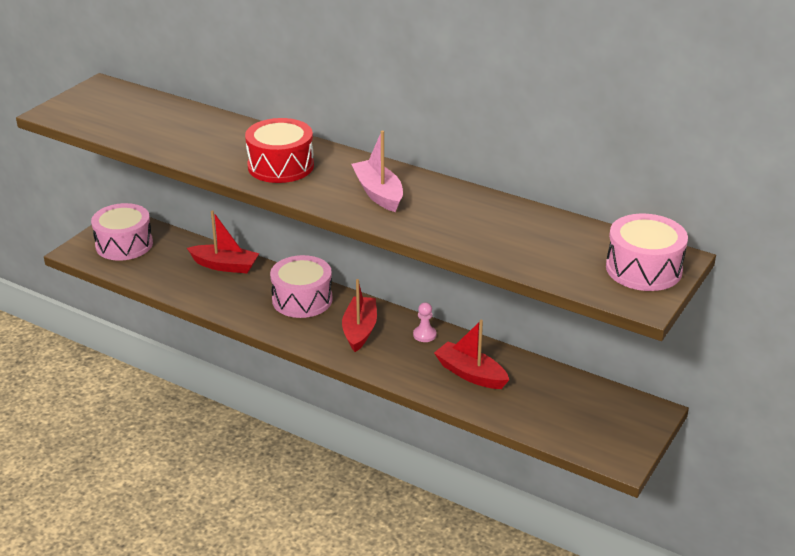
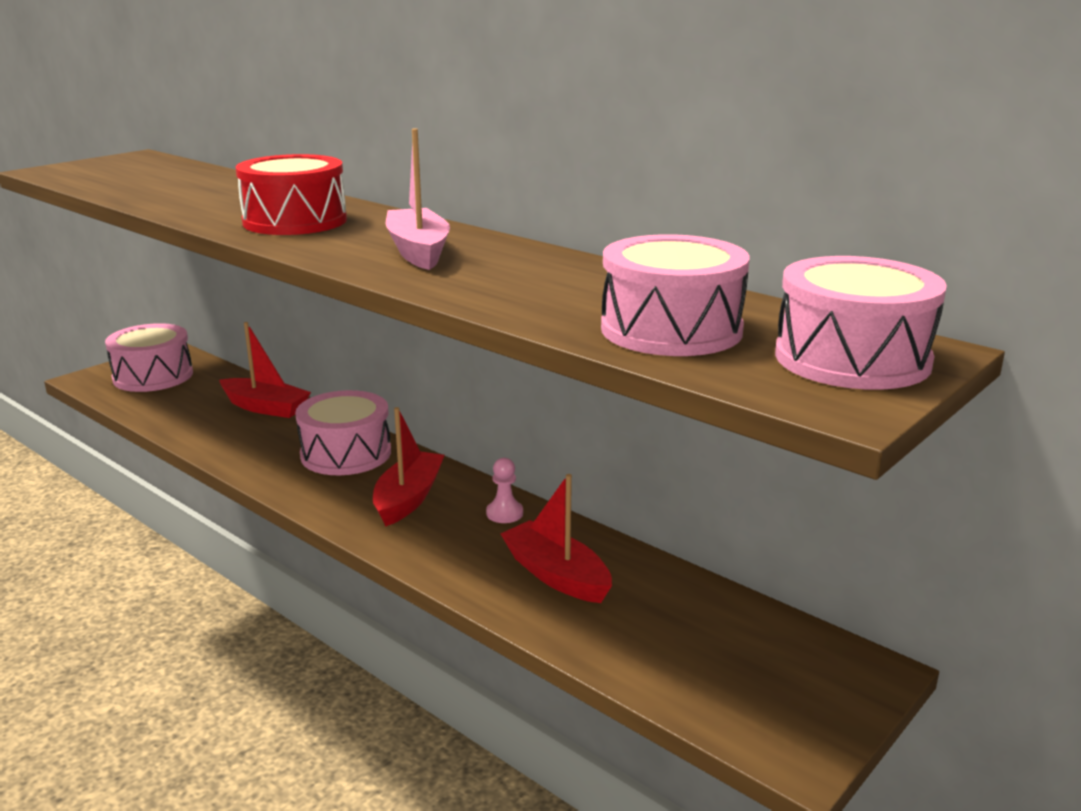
camera: 10 degrees right, 10 degrees down
none -> pink drum [601,234,750,356]

